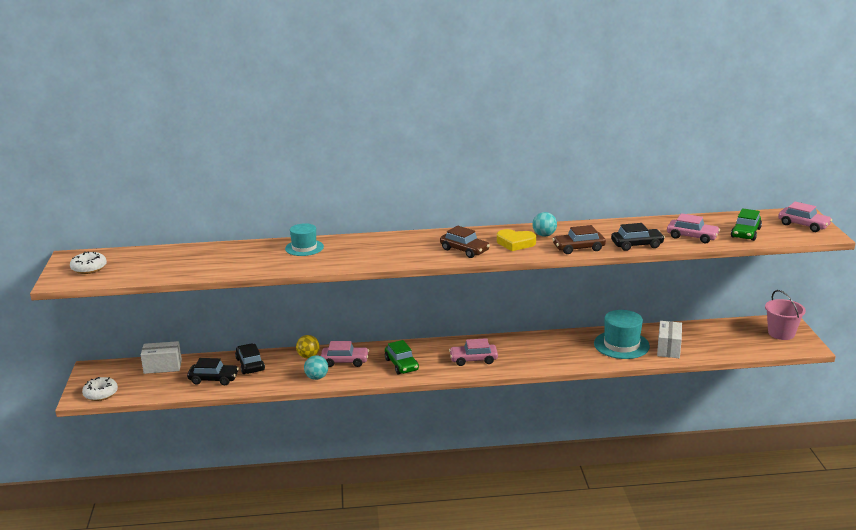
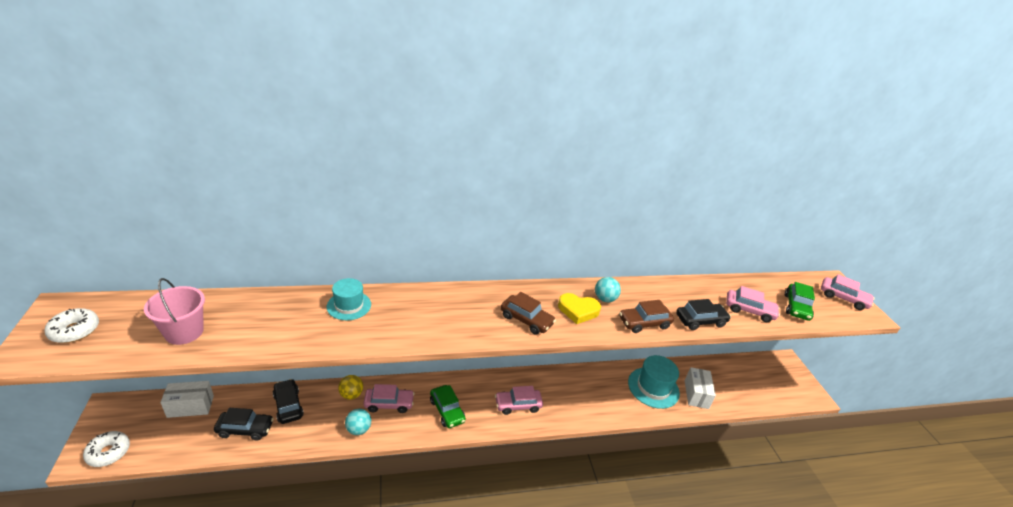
camera: 10 degrees left, 10 degrees up
pink bucket [765,290,806,340] -> pink bucket moved to [144,278,205,345]

